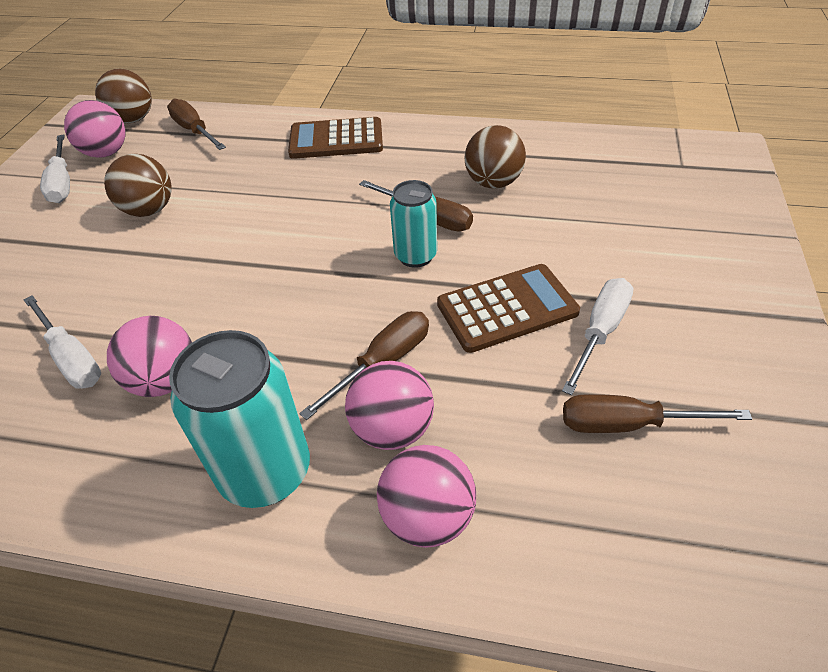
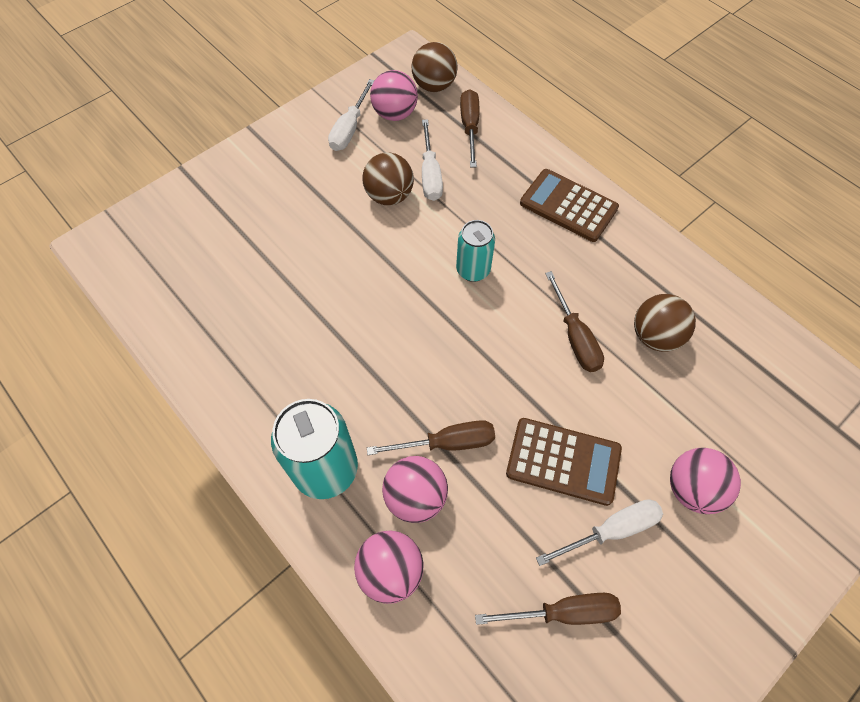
camera: 35 degrees right, 15 degrees up
white screwdriver [24,295,101,389] -> white screwdriver moved to [422,119,443,201]
pink ball [107,316,192,397] -> pink ball moved to [670,448,741,514]
turquoise can [390,180,437,268] -> turquoise can moved to [456,220,495,282]
brown screwdriver [563,394,752,433] -> brown screwdriver turned 135 degrees clockwise [475,593,621,625]

